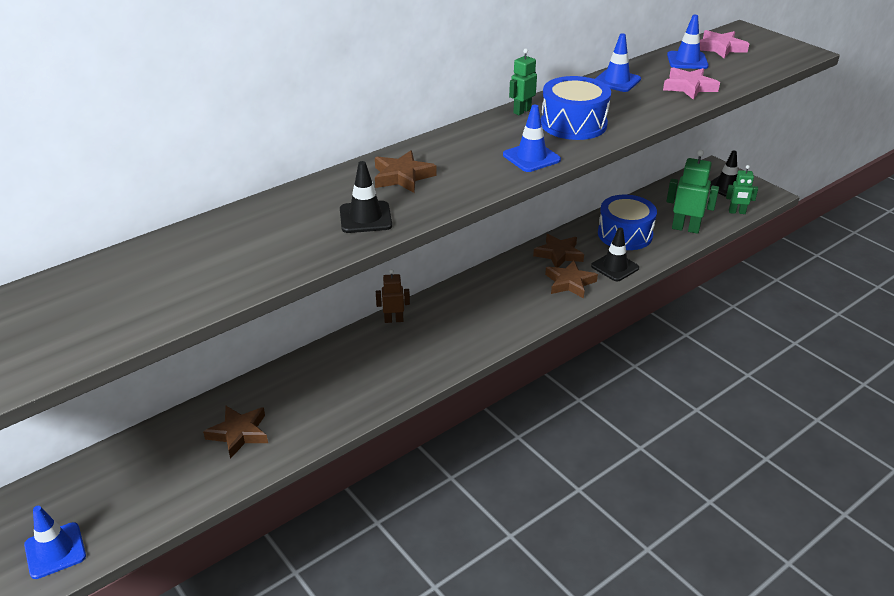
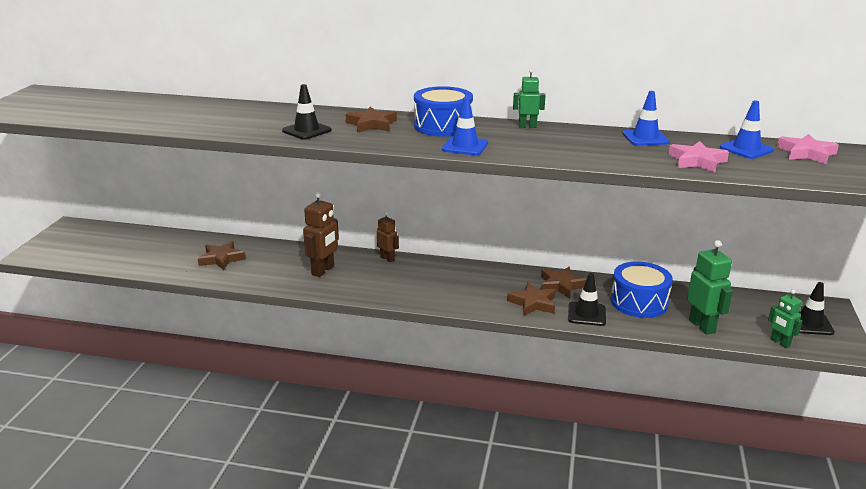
camera: 50 degrees right, 10 degrees down
blue traffic cone [24,506,86,579] -> none
blue drum [541,76,611,140] -> blue drum moved to [414,86,473,137]
none -> brown robot [303,191,339,277]

